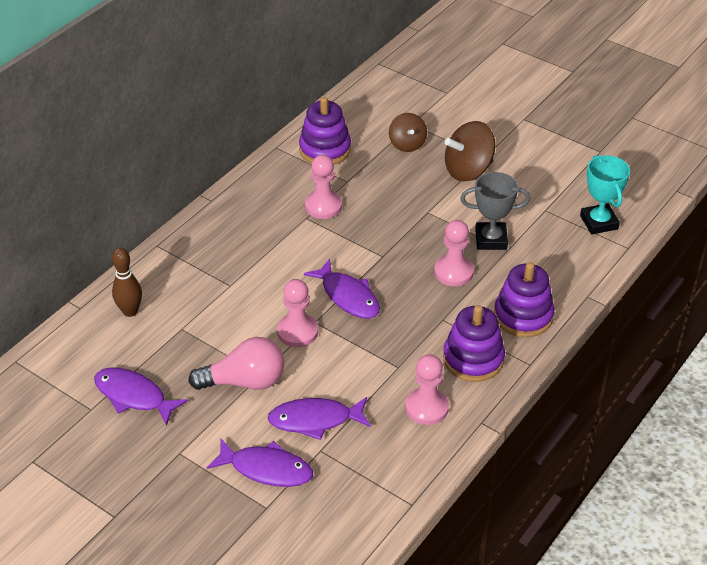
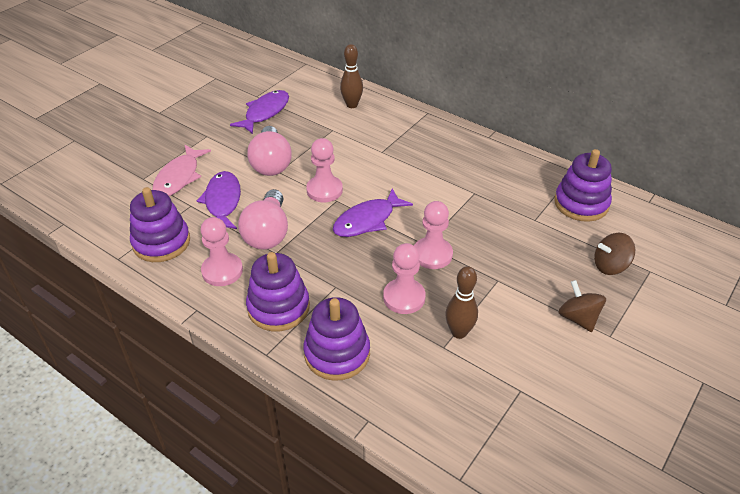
camera: 90 degrees right, 0 degrees up
purple fish [207,439,313,487] -> pink fish [153,145,211,196]
pink pawn [305,155,342,219] -> pink pawn moved to [414,201,453,269]
brown spinning top [445,121,495,182] -> brown spinning top [559,280,606,332], size x0.64
grey trophy [460,172,530,250] -> brown bowling pin [445,266,478,339]
turquoise trophy [580,155,630,234] -> none
none -> purple stacking toy [130,187,190,262]
none -> pink light bulb [238,189,288,250]

